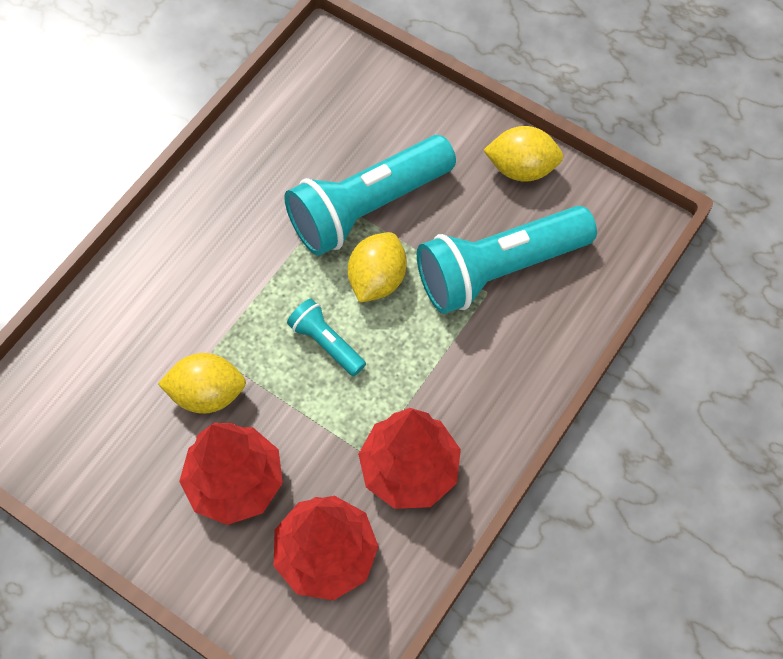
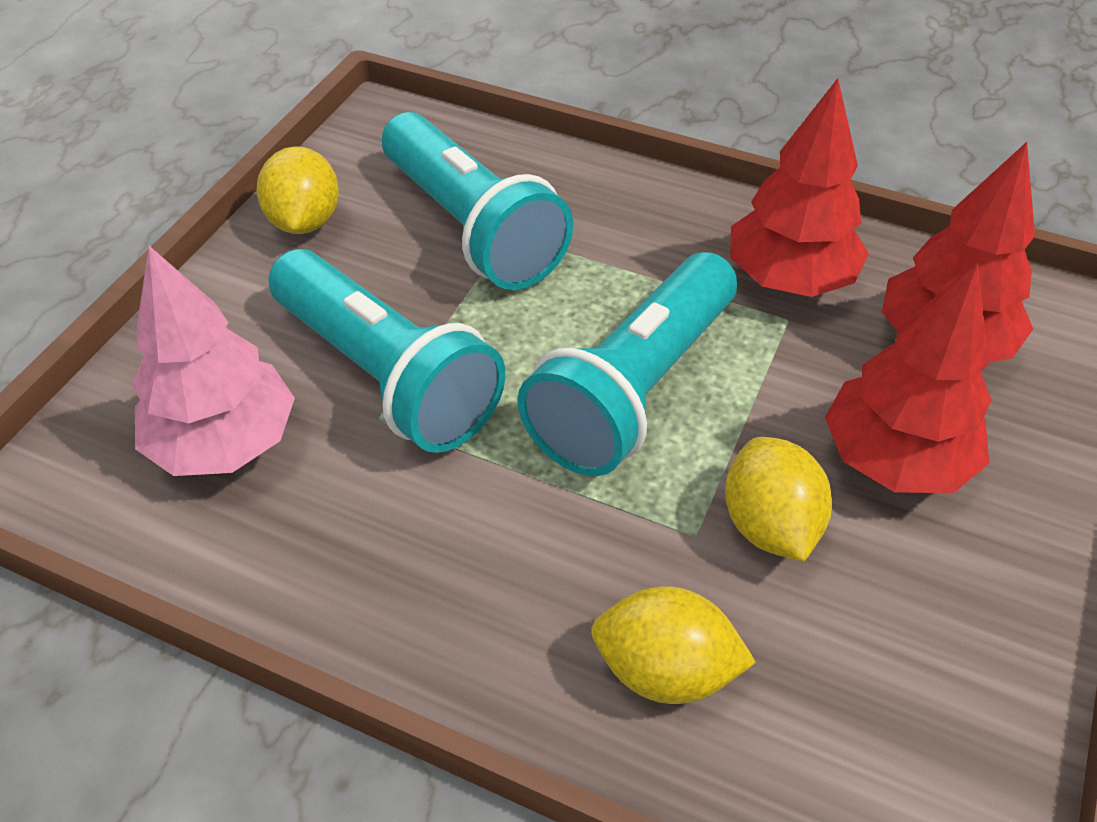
camera: 100 degrees left, 15 degrees down
turquoise flashlight [287,299,366,376] -> turquoise flashlight [517,252,737,476], size x2.09
yellow lemon [348,232,407,303] -> yellow lemon moved to [591,586,756,704]
none -> pink tree [132,246,295,476]

